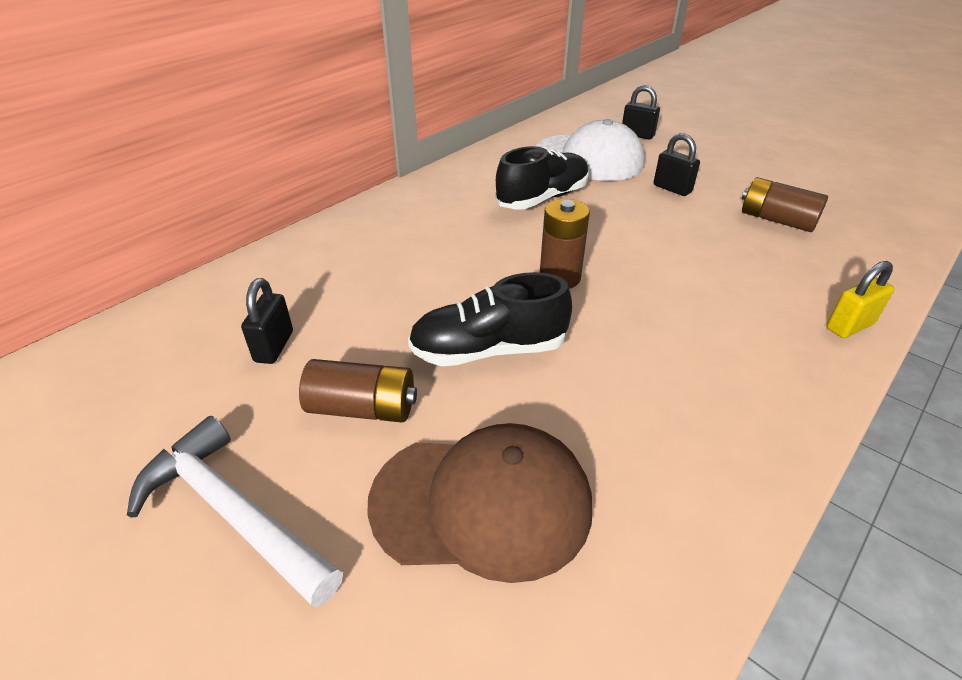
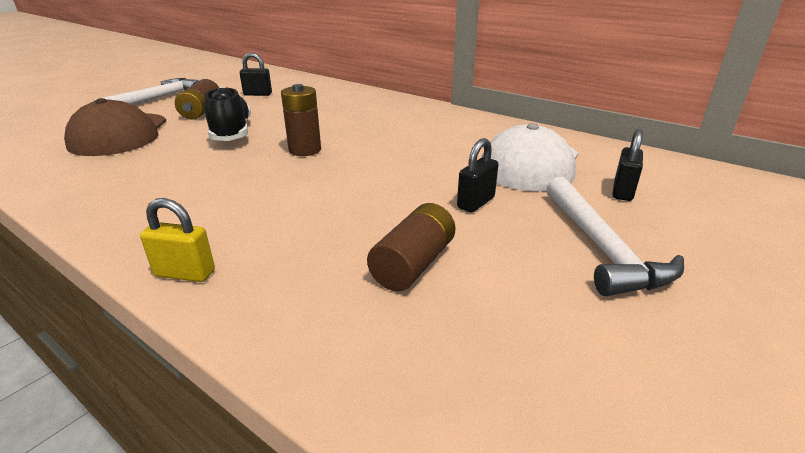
camera: 85 degrees right, 10 degrees down
black shoe [495,146,589,210] -> none
yellow padlock [826,261,894,338] -> yellow padlock turned 45 degrees counterclockwise [140,198,215,282]
none -> white hammer [547,177,684,296]

